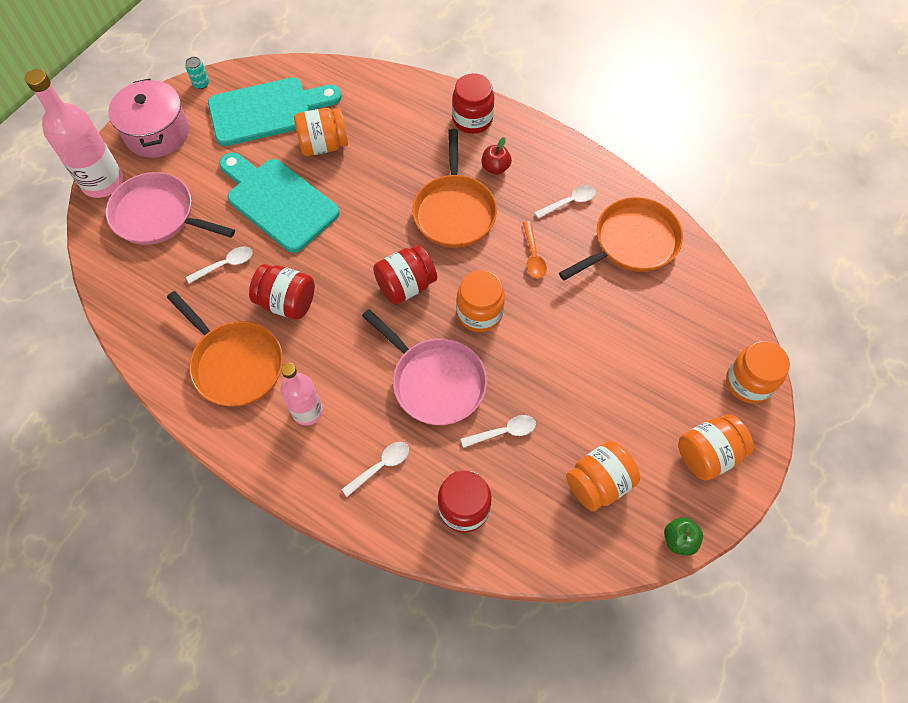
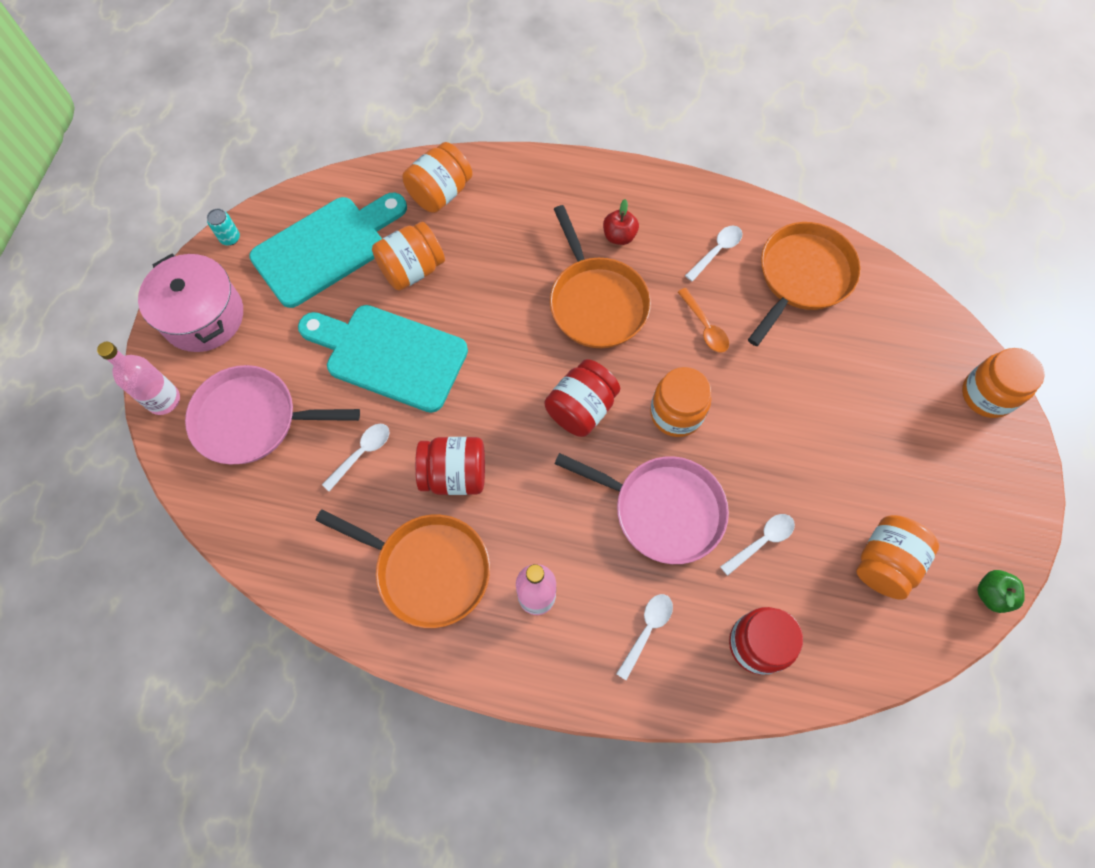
camera: 20 degrees left, 5 degrees up
pink bottle [25,69,123,198] -> pink bottle [97,342,180,415], size x0.63
red jar [452,73,494,134] -> none
orange jar [678,414,754,481] -> orange jar moved to [403,142,472,213]

